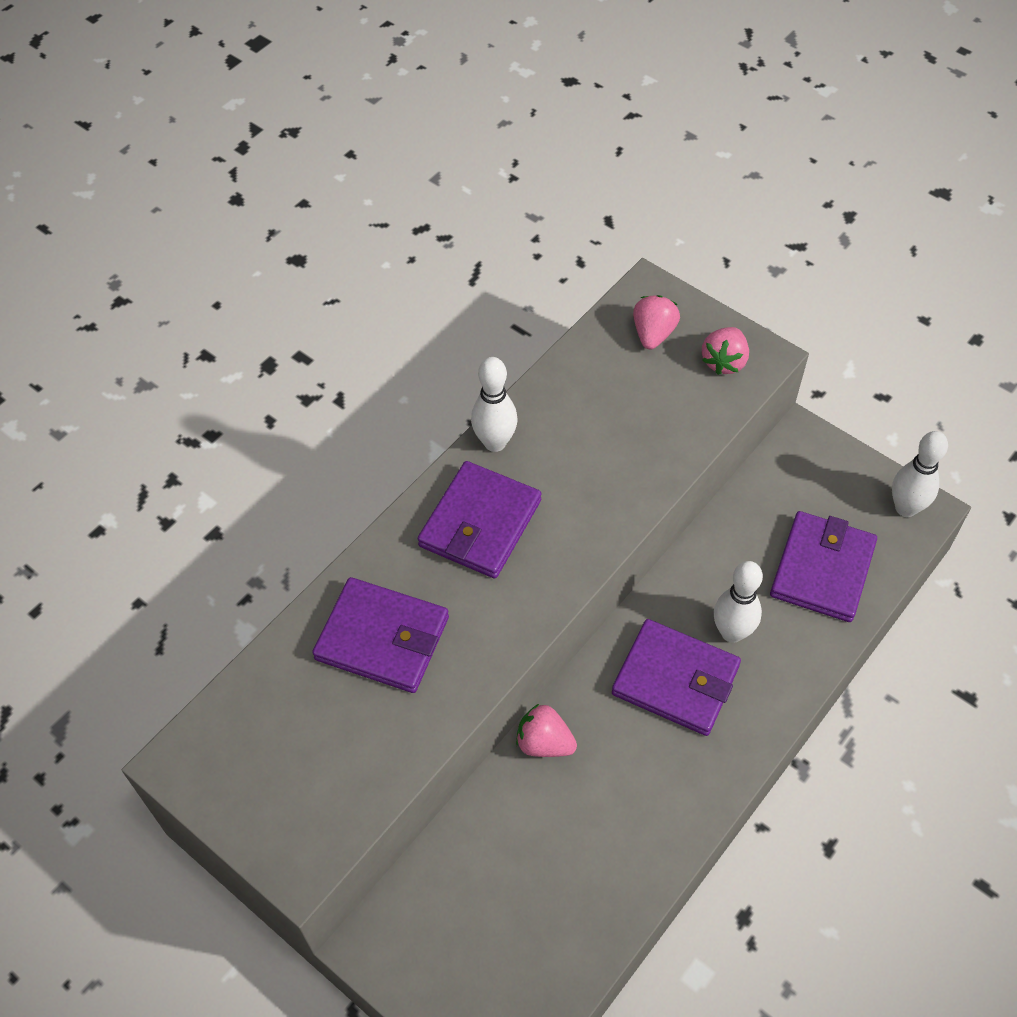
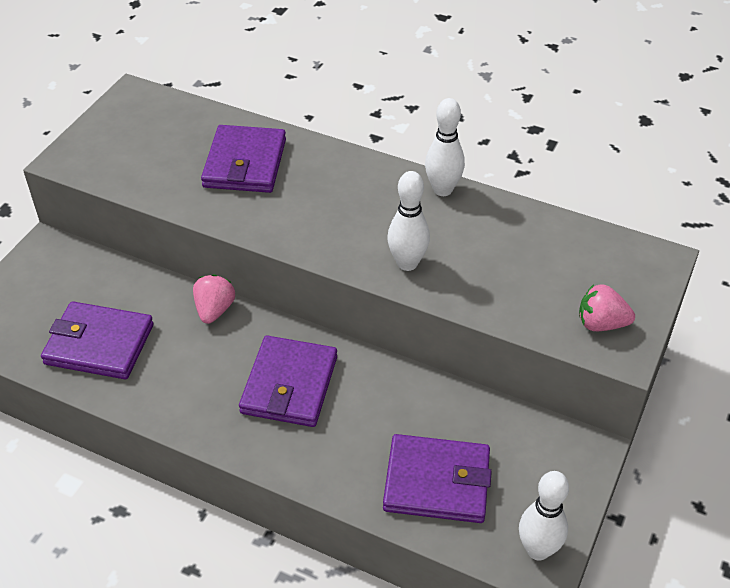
camera: 75 degrees right, 10 degrees down
purple wallet [418,461,541,579] -> purple wallet moved to [41,301,154,379]
pink strawberry [633,295,680,350] -> none
white bowling pin [714,561,763,643] -> white bowling pin moved to [387,171,430,271]

